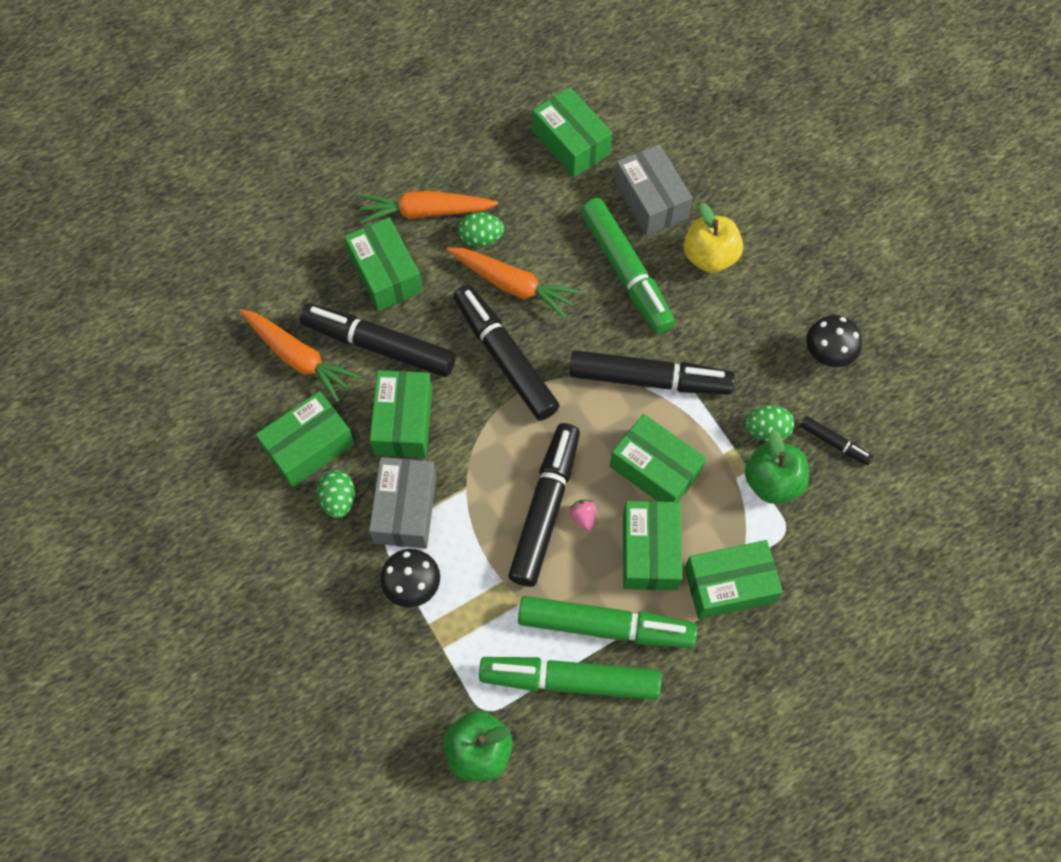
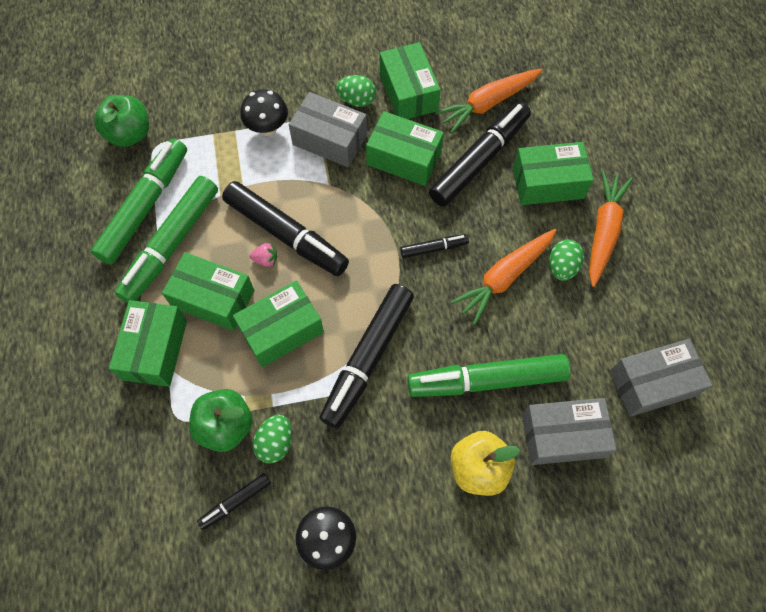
camera: 110 degrees right, 0 degrees up
black marker [453,285,560,421] -> black marker [400,234,469,258], size x0.47
green box [533,87,612,178] -> grey box [610,339,713,417]

